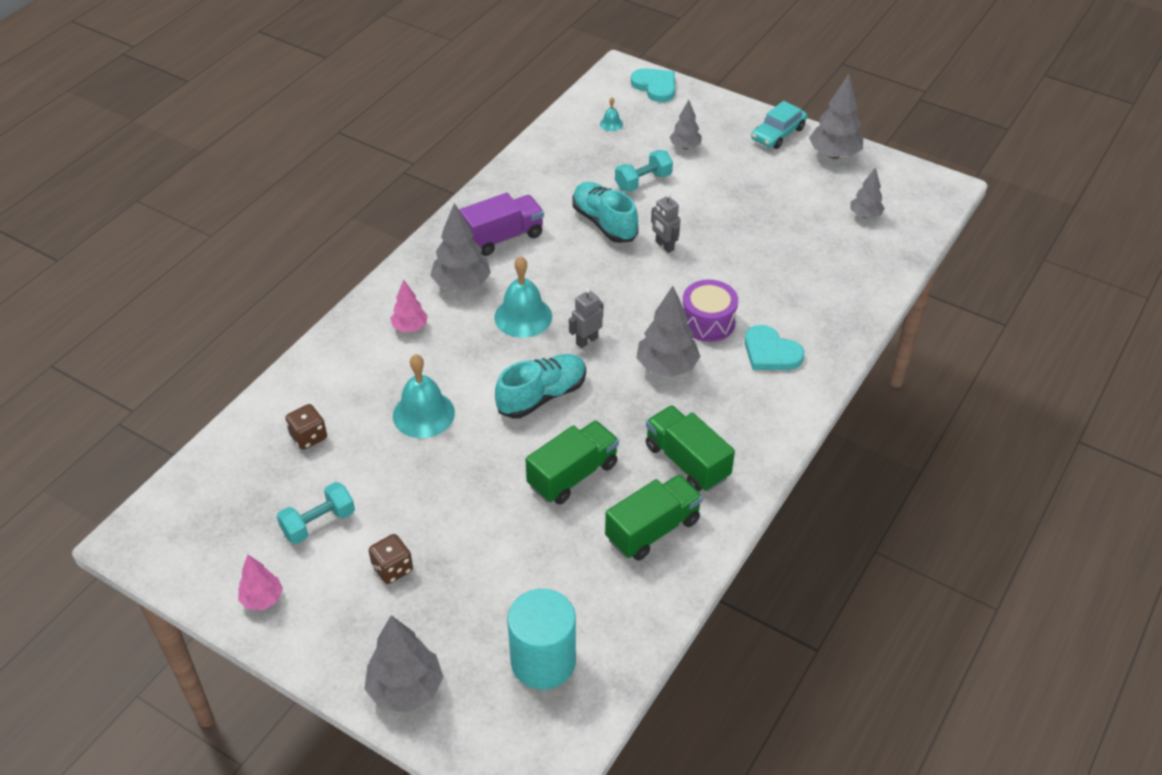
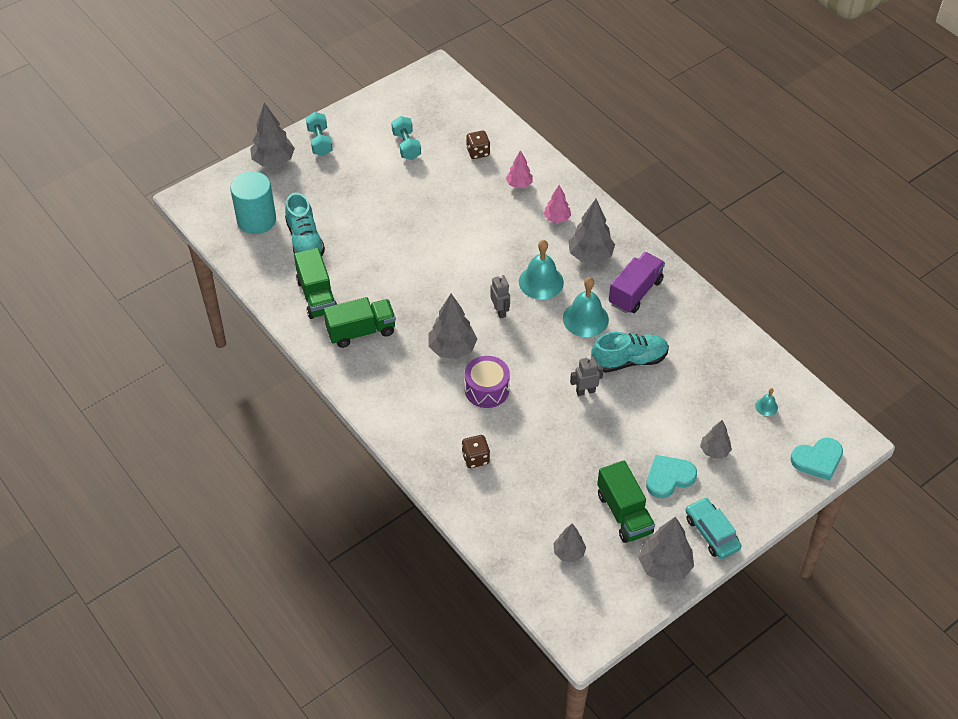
camera: 110 degrees right, 5 degrees up
pink tree [238,555,283,610] -> pink tree moved to [506,150,533,188]
brown dice [369,534,413,584] -> brown dice moved to [462,435,490,468]
turquoise bell [393,354,455,438] -> turquoise bell moved to [563,277,609,337]
purple truck [459,193,544,256] -> purple truck turned 135 degrees counterclockwise [609,252,665,313]
turquoise shoe [495,354,586,418] -> turquoise shoe moved to [285,193,325,256]
green truck [525,420,619,505] -> green truck moved to [597,460,655,543]
turquoise dumbbell [615,150,673,192] -> turquoise dumbbell moved to [306,112,333,156]
turquoise heart [745,325,804,370] -> turquoise heart moved to [646,455,697,498]

